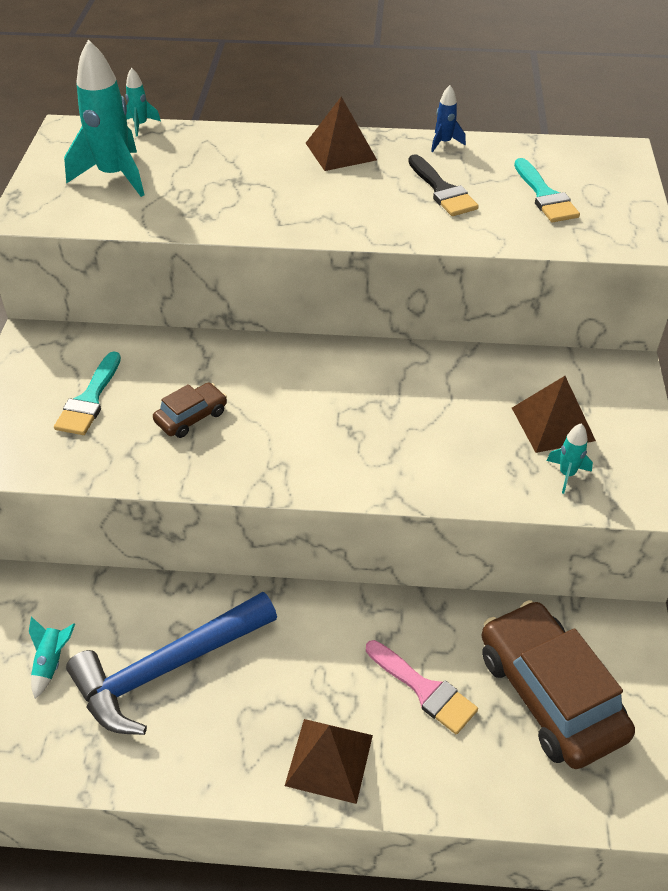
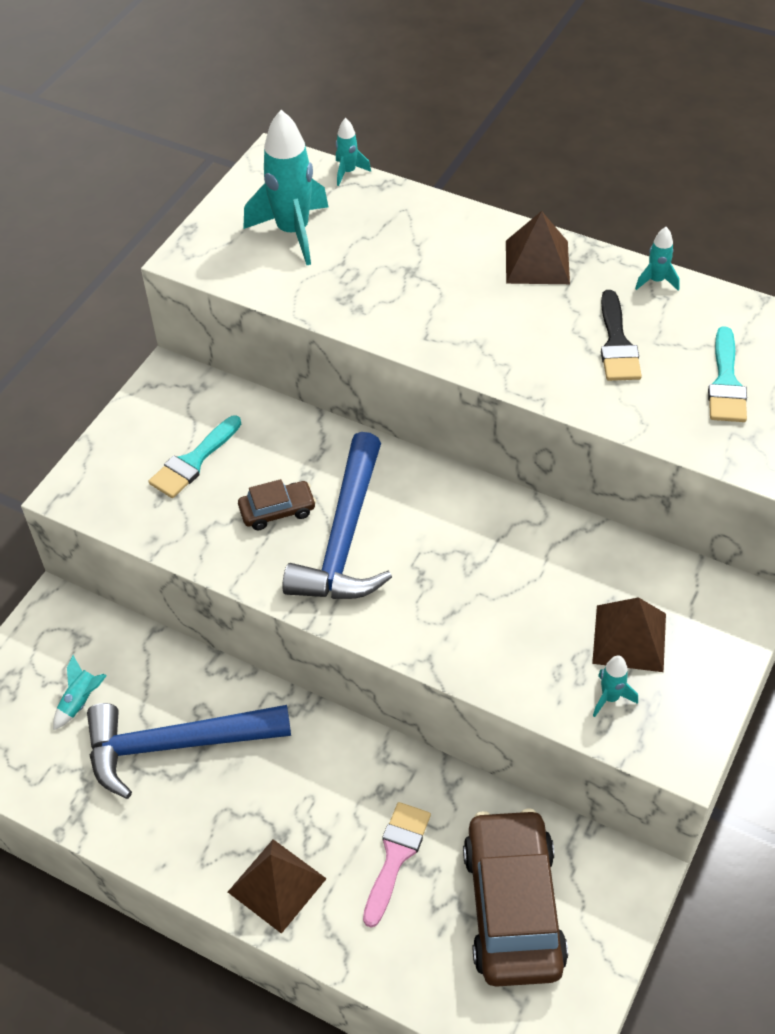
camera: 25 degrees right, 5 degrees up
pink brush [366,640,478,734] -> pink brush turned 135 degrees counterclockwise [363,802,431,928]
blue rocket [431,85,466,152] -> turquoise rocket [635,227,680,291]
none -> blue hammer [282,432,392,599]

